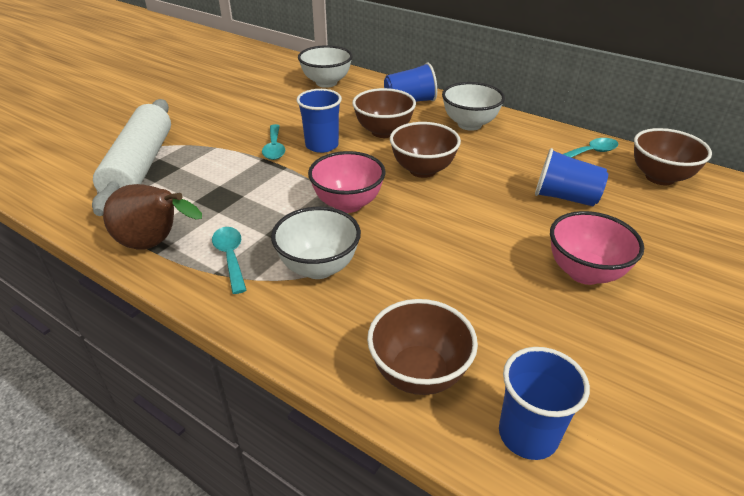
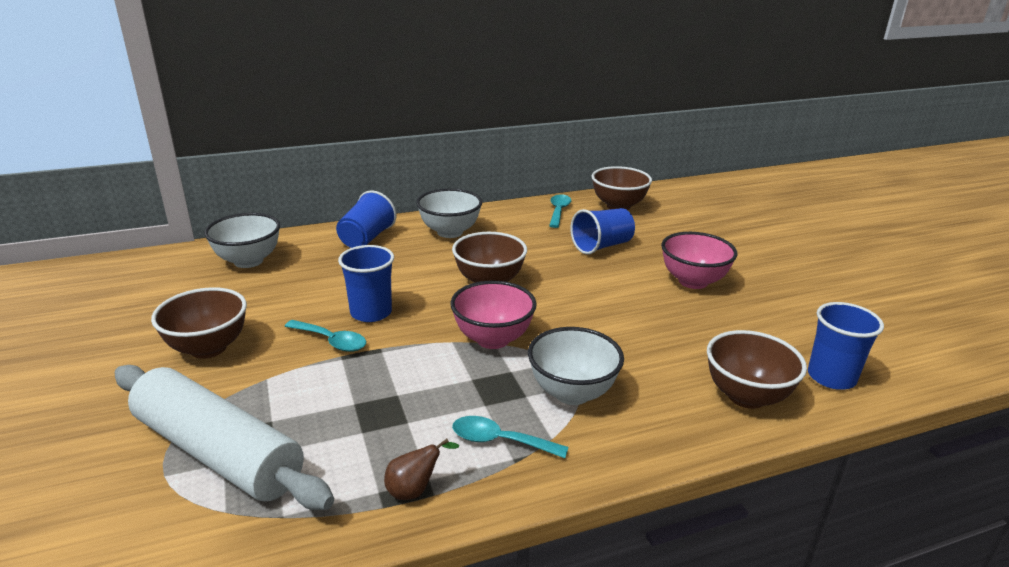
camera: 55 degrees left, 10 degrees down
brown pear [103,184,202,250] -> brown pear [384,439,459,500], size x0.50
brown bowl [352,88,416,138] -> brown bowl moved to [151,287,247,359]

